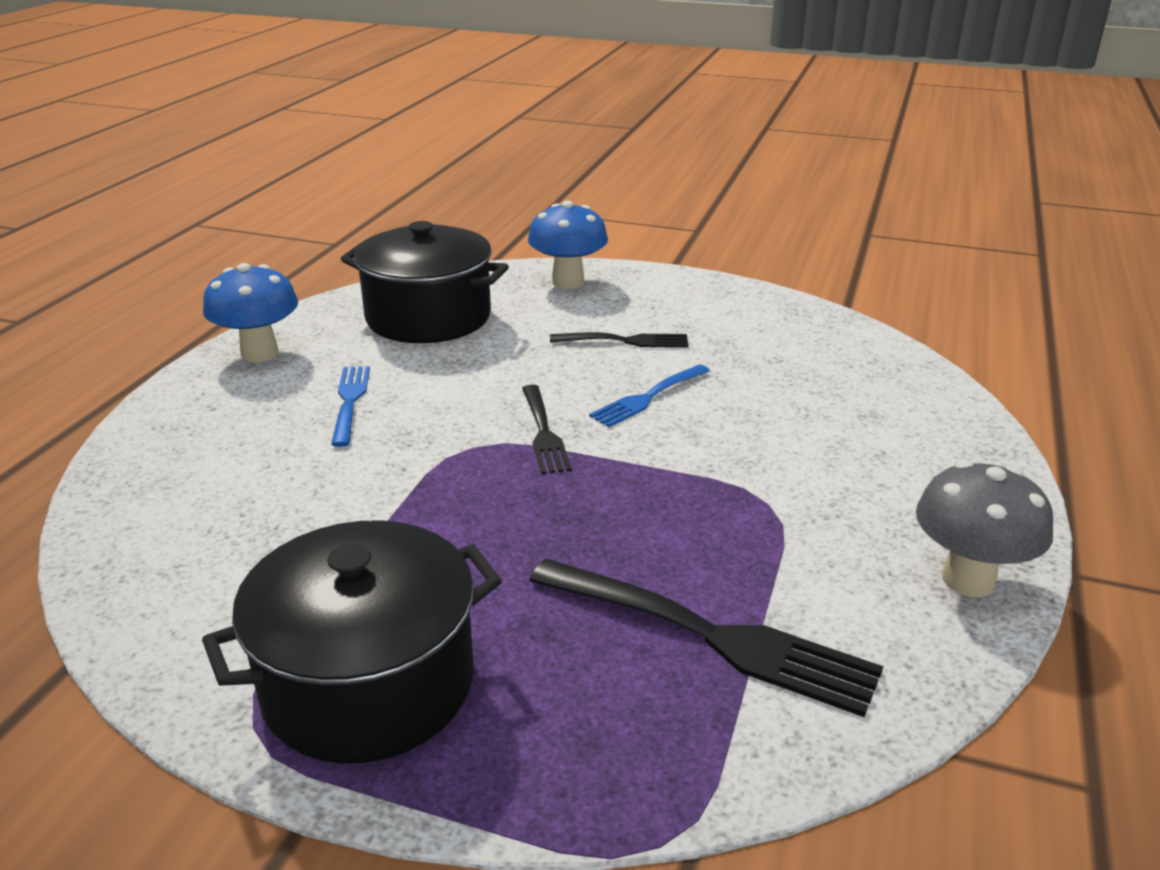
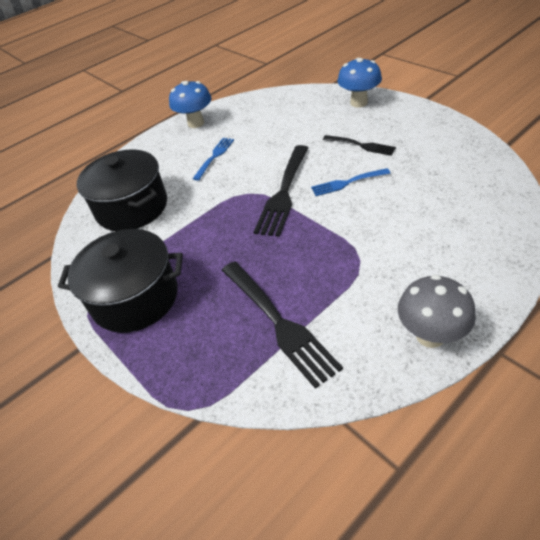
camera: 35 degrees right, 15 degrees up
black pot [341,221,509,343] -> black pot moved to [77,149,167,231]
black fork [522,385,572,474] -> black fork [254,145,308,237], size x1.73

